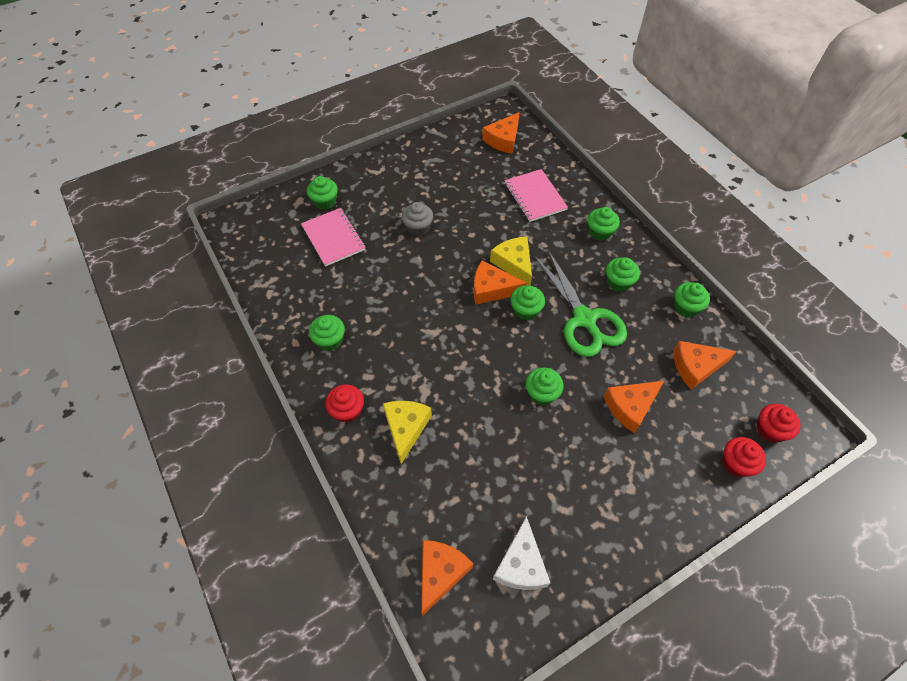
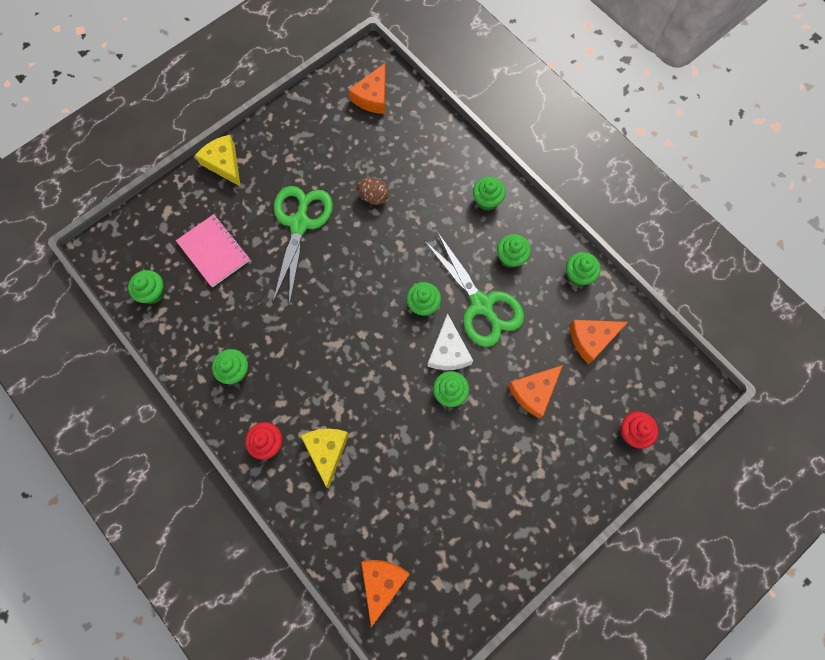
camera: 10 degrees left, 15 degrees up
green cupcake [307,176,338,210] -> green cupcake moved to [128,270,165,304]
grey cupcake [402,202,433,236] -> green scissors [273,186,333,306]
orange cheese [474,260,527,305] -> none
yellow cheese [490,237,532,286] -> yellow cheese moved to [195,135,241,187]
white cheese [493,516,550,590] -> white cheese moved to [428,313,473,370]
pink notebook [505,169,568,222] -> none
red cupcake [757,404,801,443] -> none
none -> brown egg [357,178,389,205]

